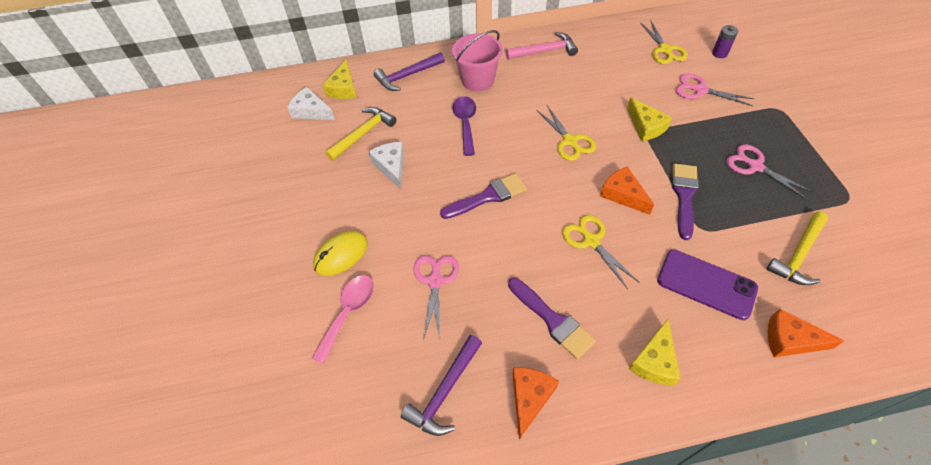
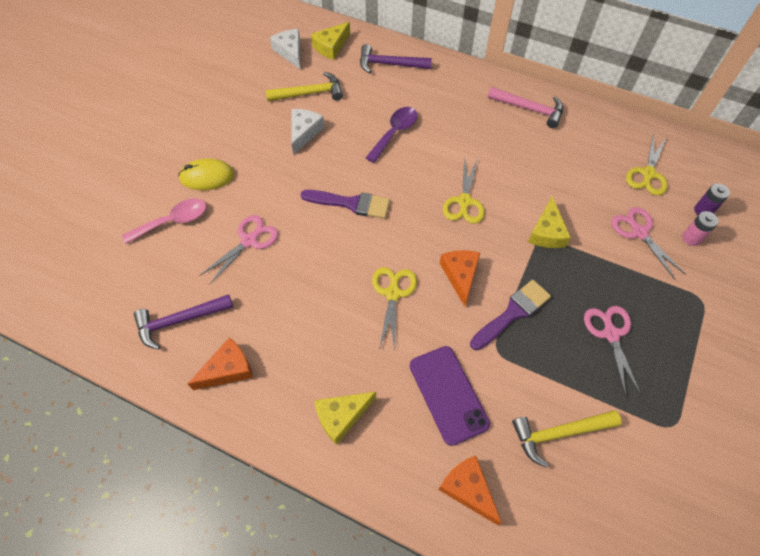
camera: 35 degrees right, 5 degrees up
pink bucket [452,30,503,91] -> none
purple brush [508,278,596,359] -> none
none -> pink battery [682,211,719,246]

